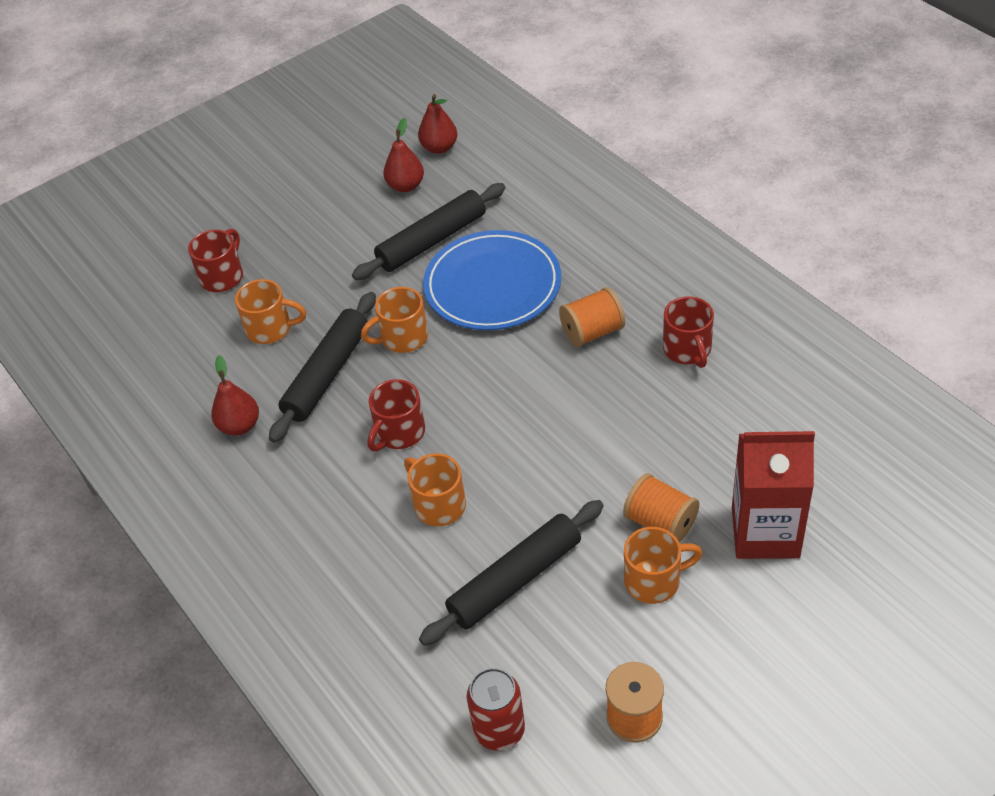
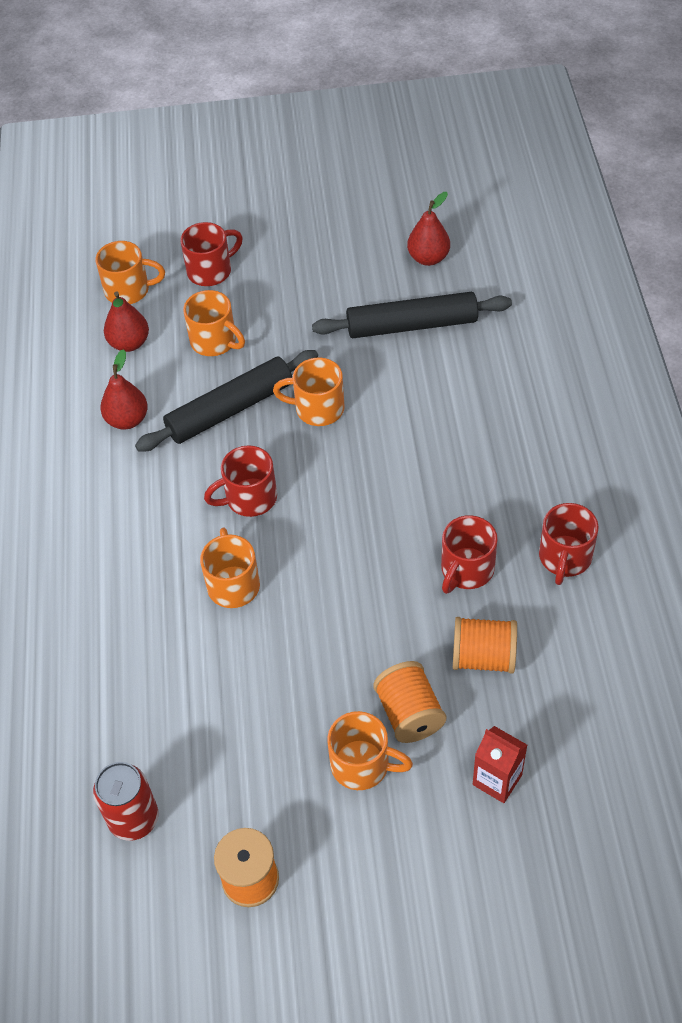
camera: 30 degrees right, 5 degrees up
red pear [418,94,458,154] -> red pear moved to [104,292,149,352]
black rolling pin [419,500,604,646] -> none
blue plate [423,230,561,330] -> none
orange spool [559,287,625,347] -> orange spool moved to [453,617,517,674]
red carton [732,431,815,559] -> red carton [473,726,527,803], size x0.54
none -> orange mug [96,241,165,304]
none -> red mug [441,515,498,594]

